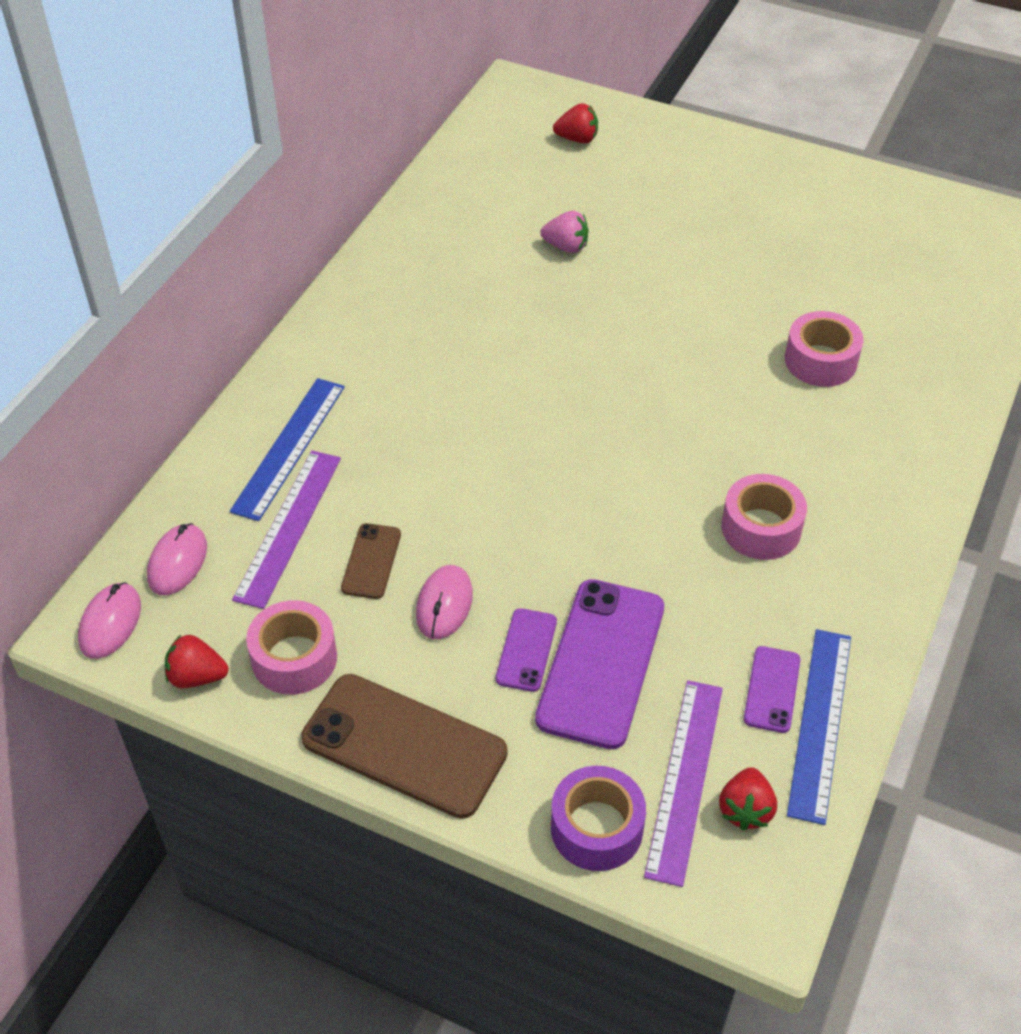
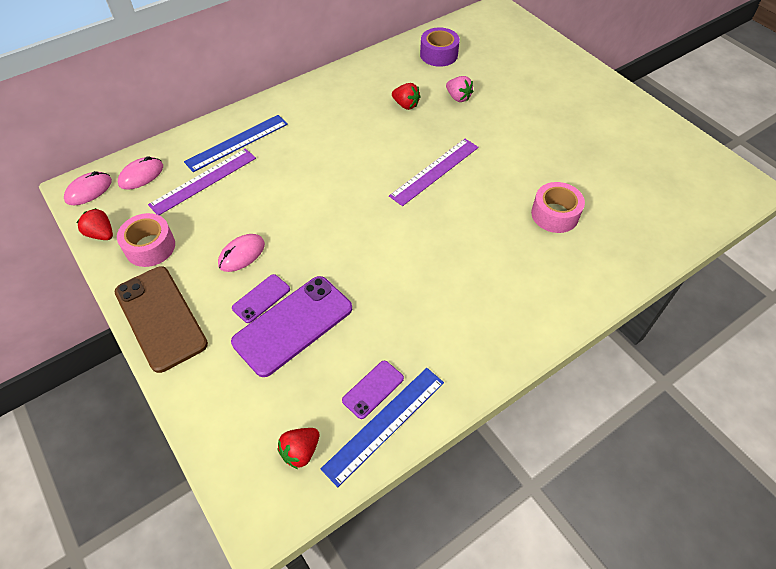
camera: 30 degrees right, 5 degrees up
brown phone [341,523,401,599] -> none
purple tape [551,766,646,871] -> purple tape moved to [420,27,460,67]
red strawberry [553,103,598,143] -> red strawberry moved to [392,83,420,110]
purple ruler [644,680,723,887] -> purple ruler moved to [389,139,479,206]
pink tape [722,474,807,560] -> none

